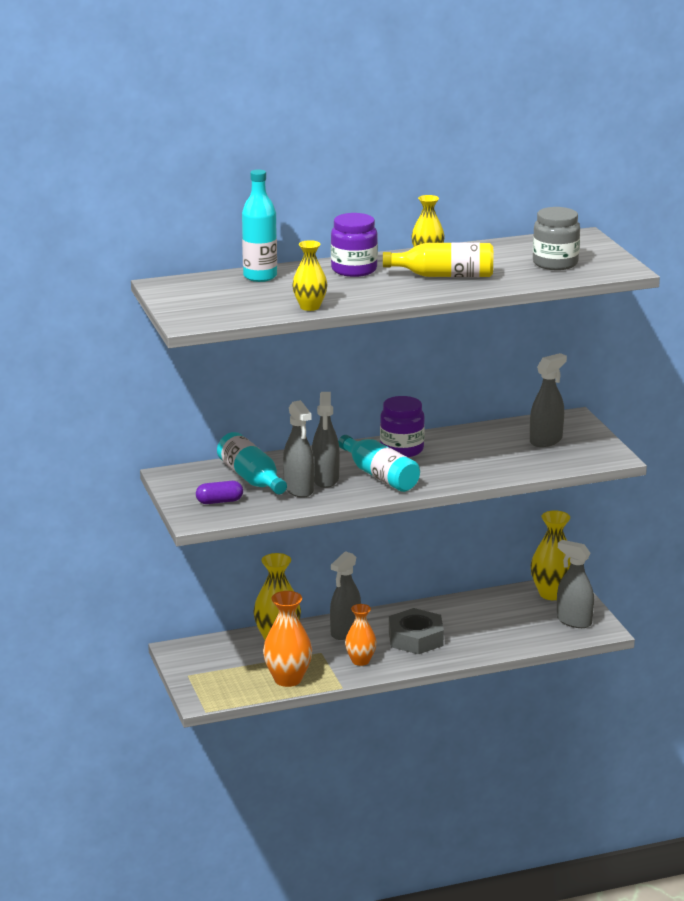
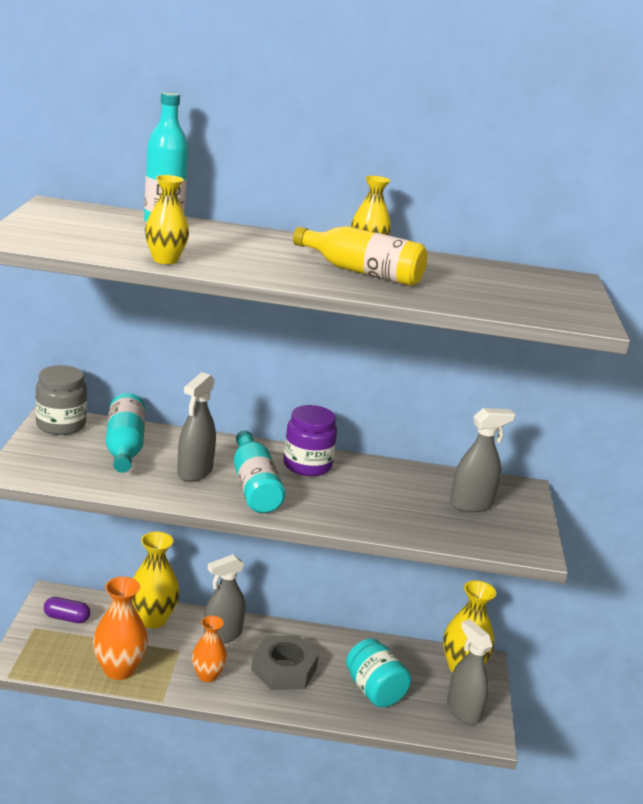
camera: 20 degrees right, 0 degrees up
purple capsule [196,481,243,504] -> purple capsule moved to [44,597,90,623]
grey spray bottle [283,400,314,498] -> none
purple jar [331,213,378,277] -> none
grey jar [533,207,580,270] -> grey jar moved to [35,365,87,435]
none -> turquoise jar [346,638,411,707]

